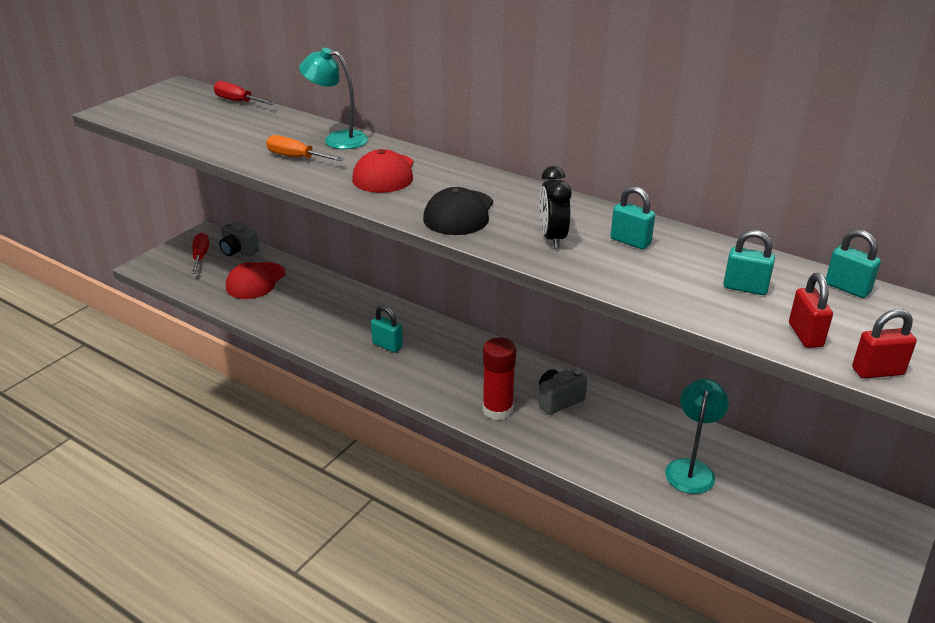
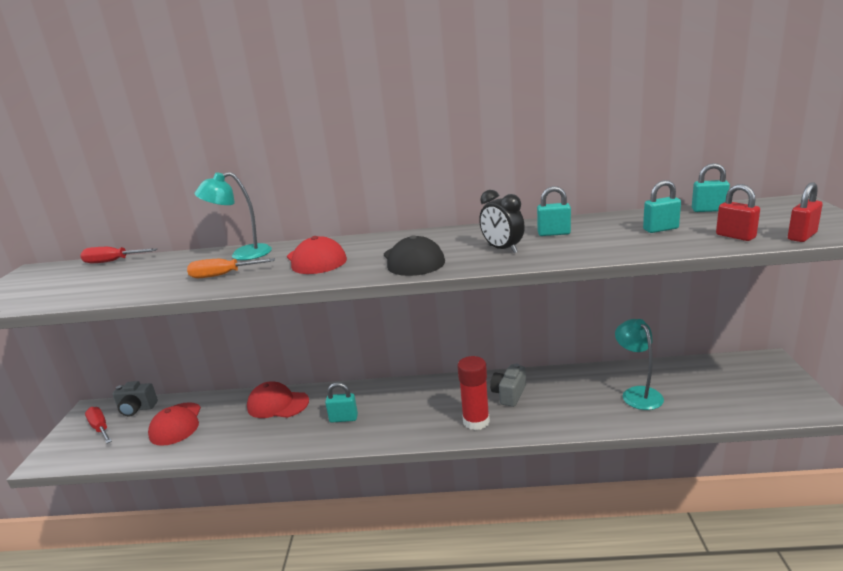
camera: 30 degrees left, 10 degrees down
none -> red cap [247,381,309,418]

